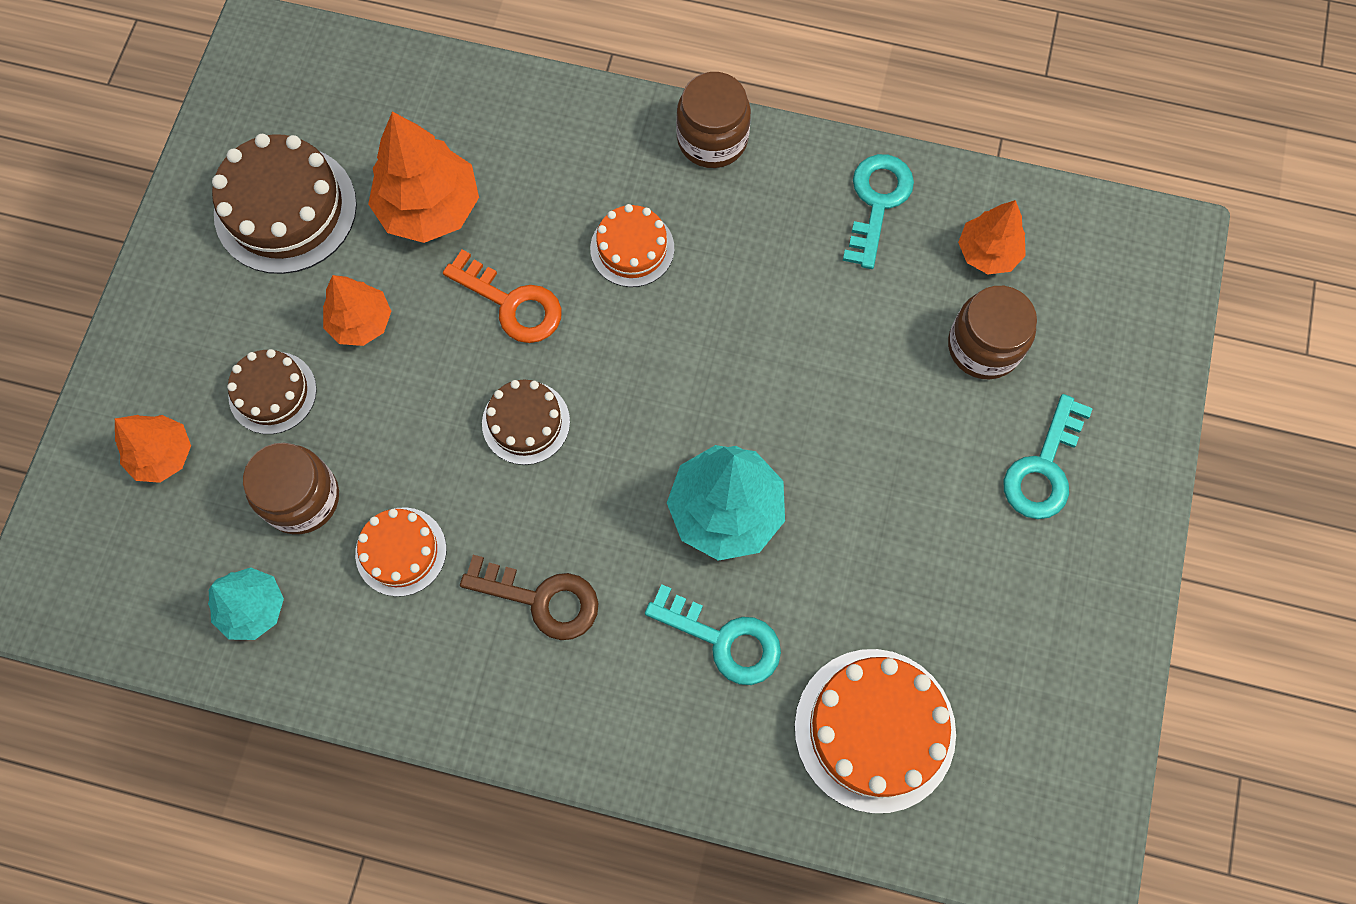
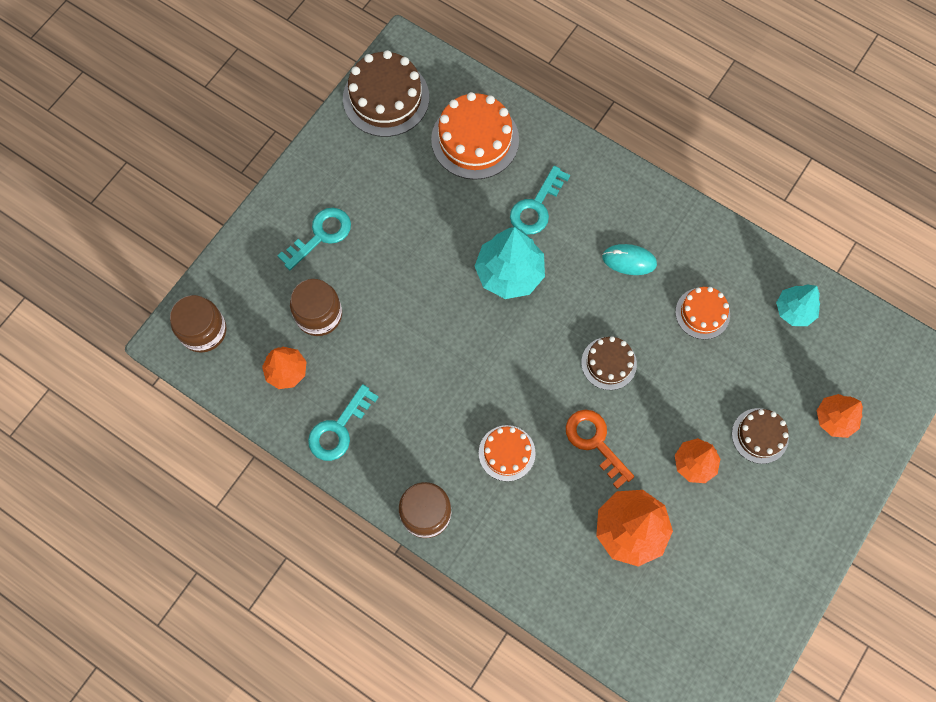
camera: 160 degrees left, 0 degrees up
brown cake [212,134,357,274] -> brown cake moved to [343,50,429,137]
brown jar [243,443,339,534] -> brown jar moved to [170,295,226,353]
brown key [460,555,598,640] -> turquoise mouse [602,244,657,275]
turquoise key [645,584,781,685] -> turquoise key turned 105 degrees counterclockwise [510,166,570,234]

